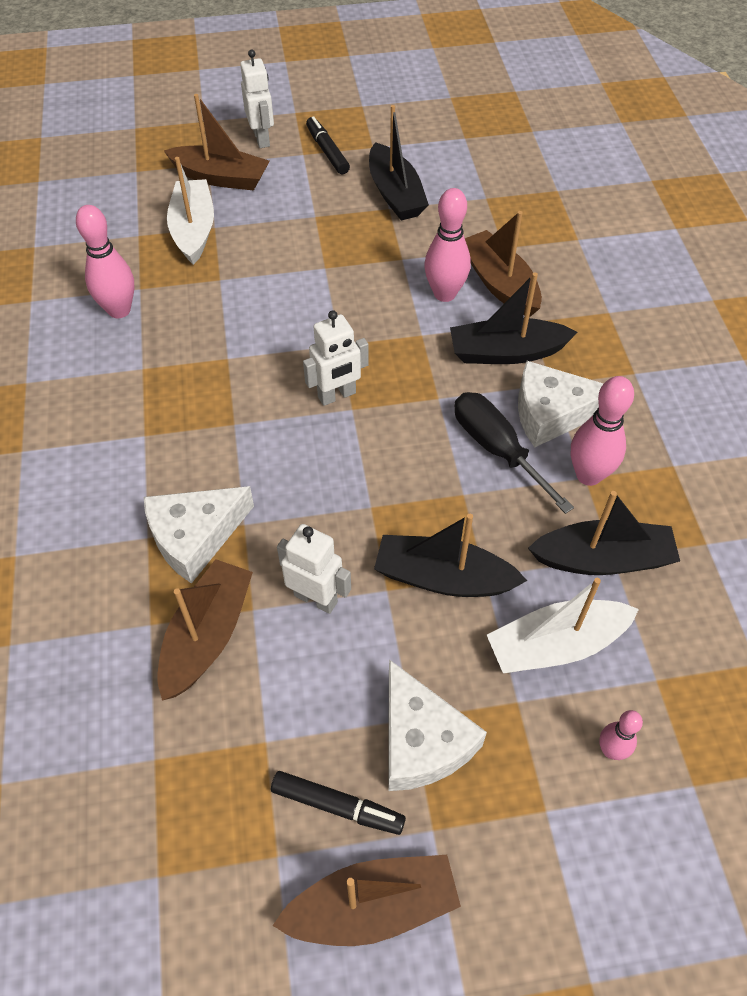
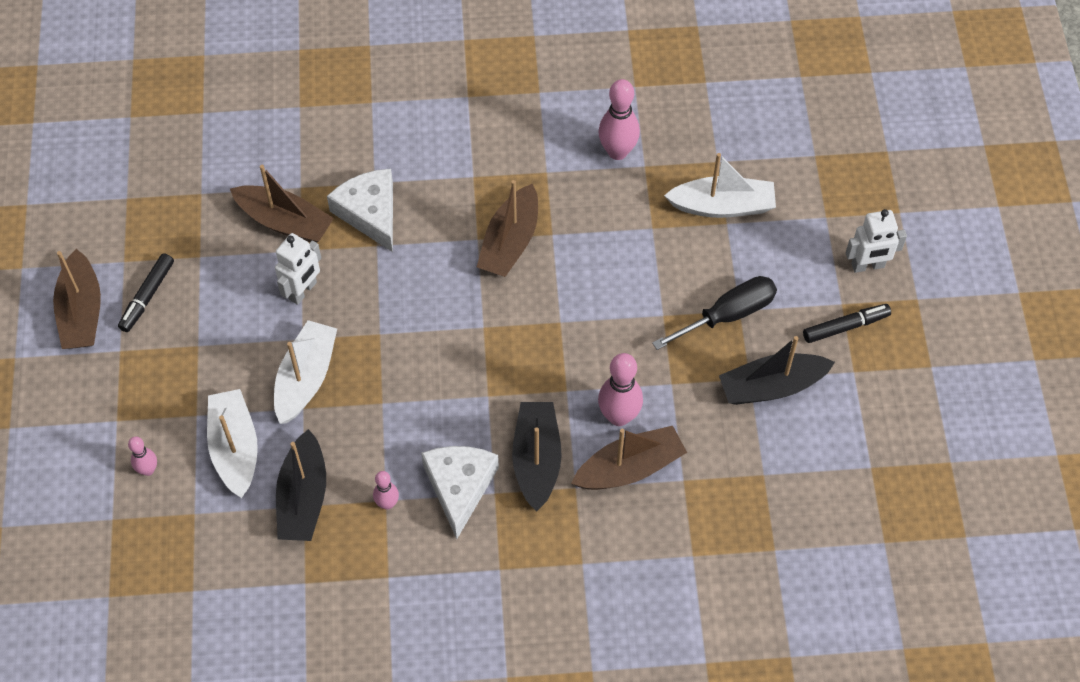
camera: 95 degrees right, 5 degrees up
brown boat [164,94,270,191] -> brown boat moved to [477,180,538,277]
white robot [303,310,369,406] -> none
black boat [374,514,527,597] -> white boat [274,320,337,424]
white cheese [389,659,487,791] -> none
black screwdriver [454,392,574,514] -> black screwdriver moved to [652,276,777,350]
pink bowling pin [571,376,634,486] -> pink bowling pin [373,471,399,510], size x0.56

